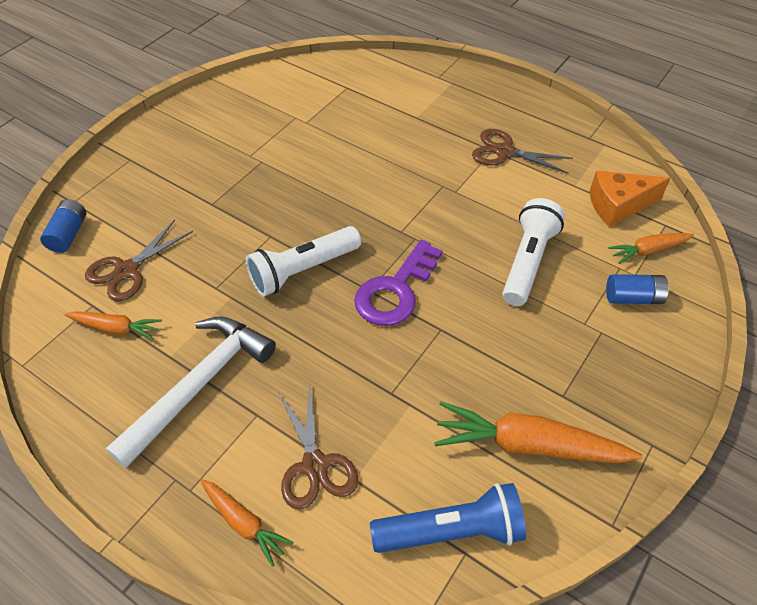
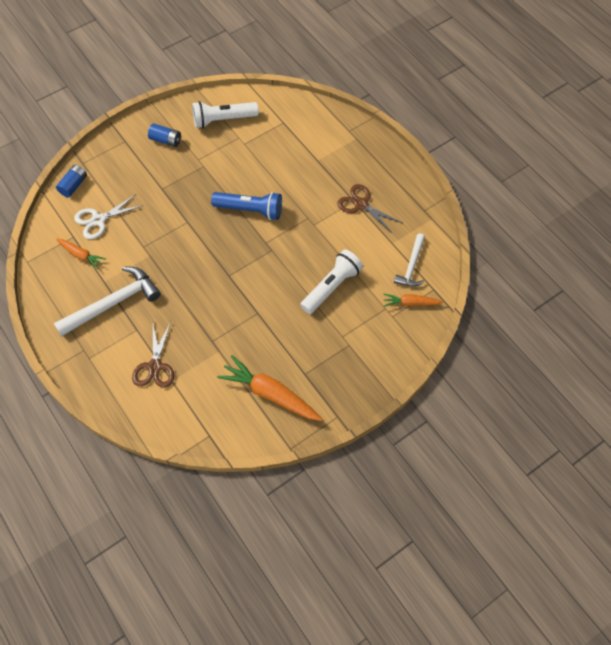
camera: 20 degrees right, 10 degrees up
brown scissors [85,220,193,301] -> white scissors [74,194,144,239]
orange carrot [201,479,294,567] -> none
white flashlight [246,226,361,296] -> white flashlight moved to [192,101,259,128]
purple key [354,240,442,326] -> none
blue flashlight [370,483,526,553] -> blue flashlight moved to [211,192,282,220]
orange cheese [590,171,671,227] -> white hammer [394,233,425,287]
blue battery [606,274,669,304] -> blue battery moved to [148,123,181,147]

